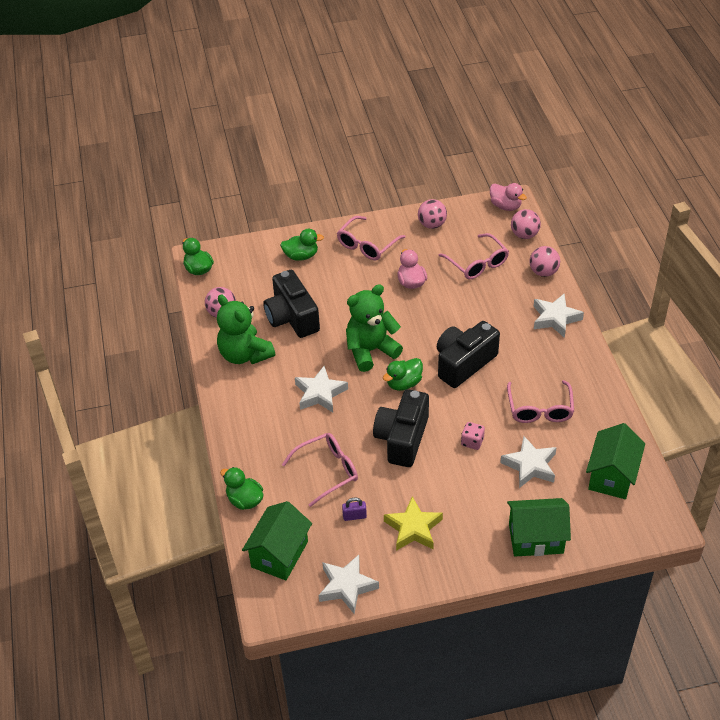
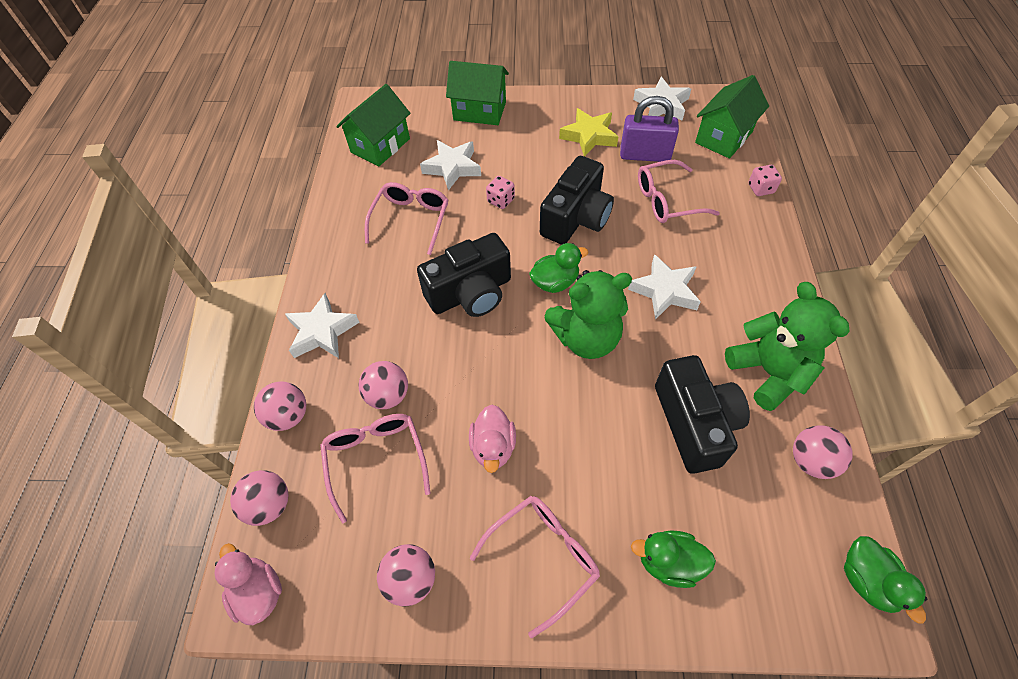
camera: 165 degrees left, 10 degrees up
green duck [220,467,264,510] -> pink dice [748,165,782,196]
purple padlock [342,498,367,521] -> purple padlock [620,96,679,162], size x2.11
none -> pink ball [359,361,408,409]

